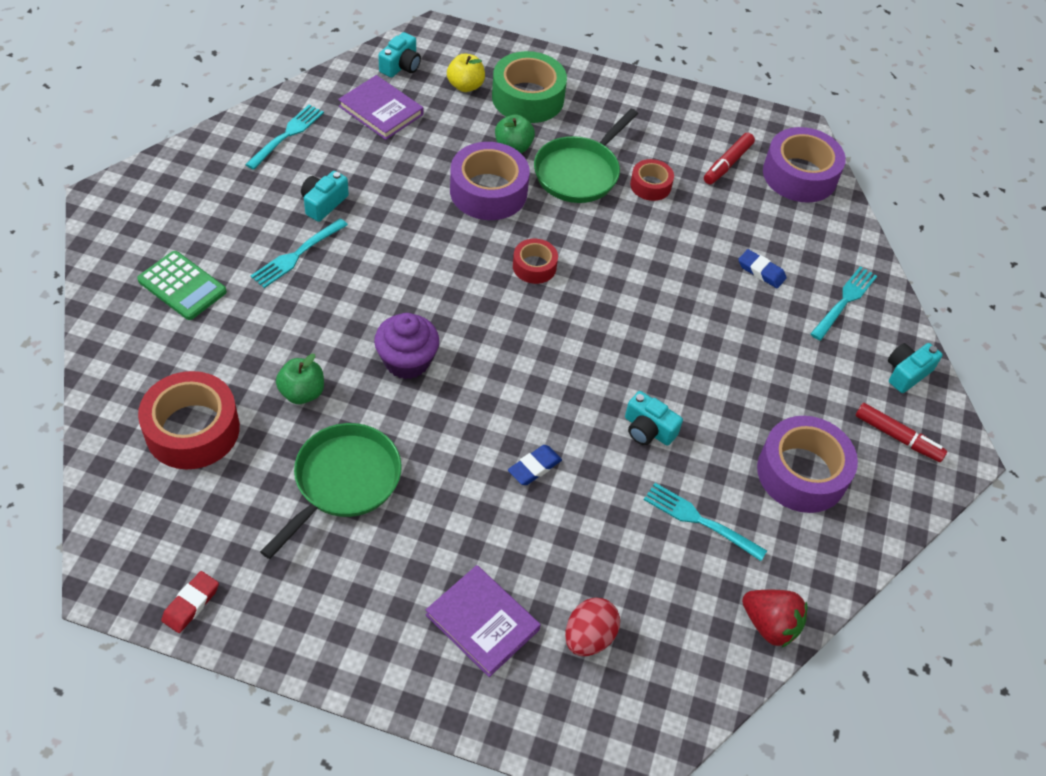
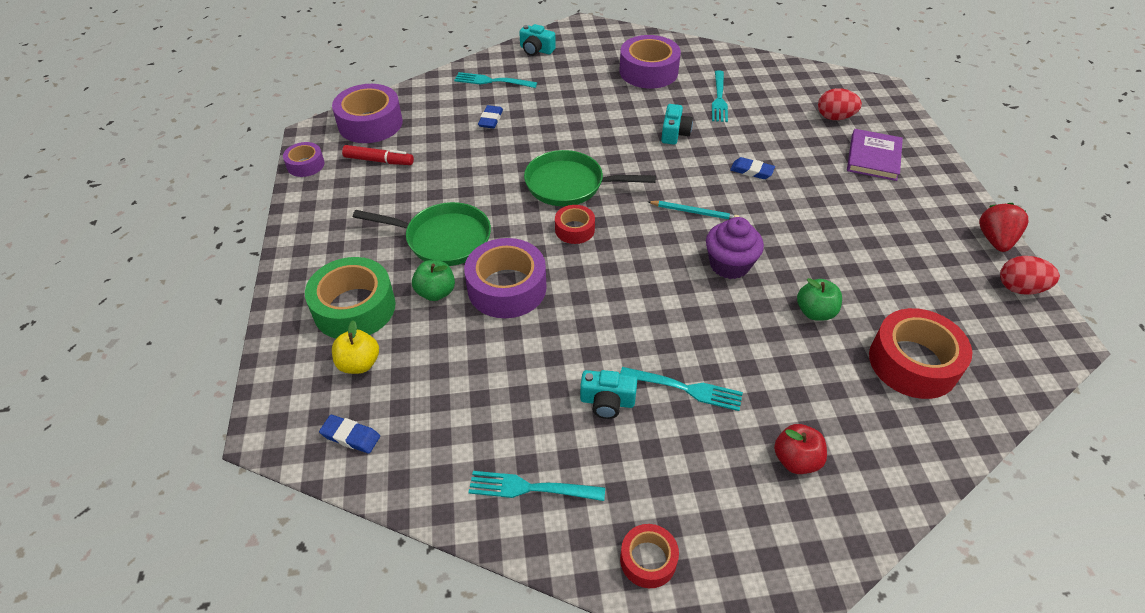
camera: 110 degrees left, 5 degrees down
green calculator [137,251,227,320] -> red apple [774,424,827,474]
red eraser [161,571,219,633] -> red egg [1000,256,1060,295]
green pan [260,423,402,559] -> green pan moved to [524,150,656,206]
purple book [338,75,423,140] -> none
turquoise camera [378,32,421,78] -> blue eraser [319,415,380,453]
red tape [630,159,674,201] -> red tape moved to [620,524,679,588]
red strawberry [742,590,807,647] -> red strawberry moved to [979,203,1028,252]
red marker [856,403,947,462] -> none
none -> purple tape [283,142,325,177]
none -> turquoise pencil [647,201,739,220]

